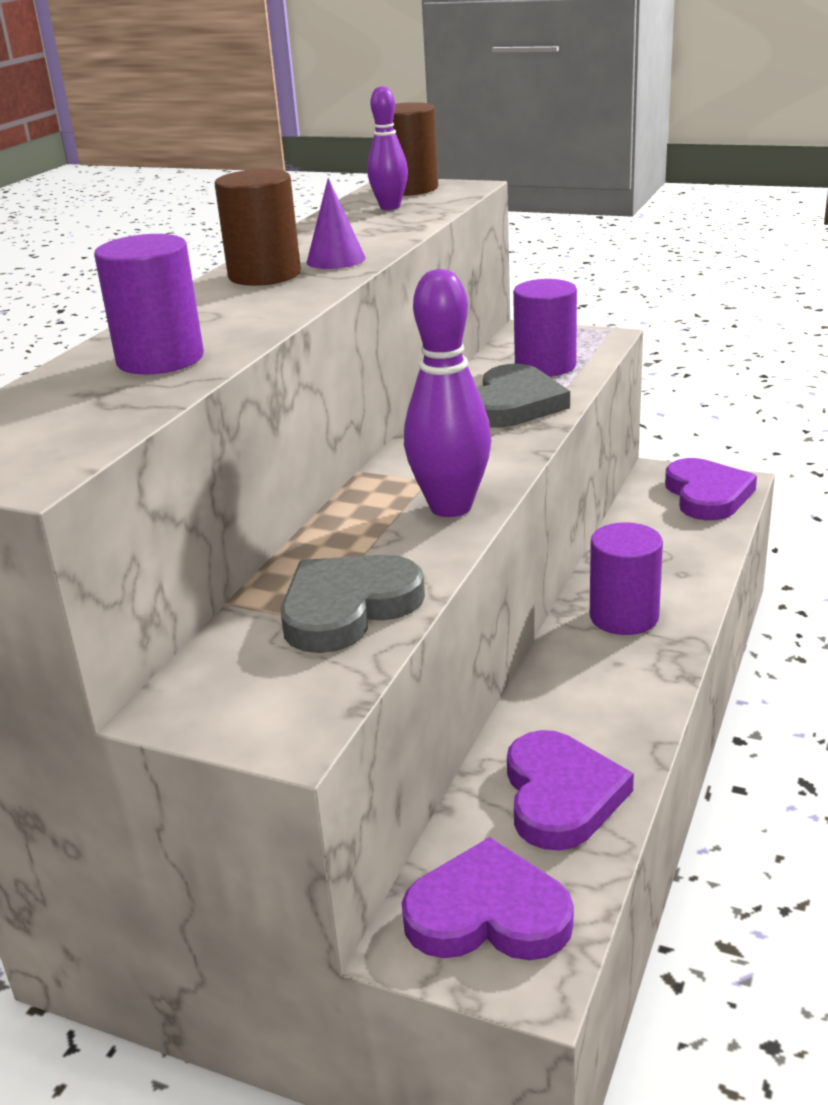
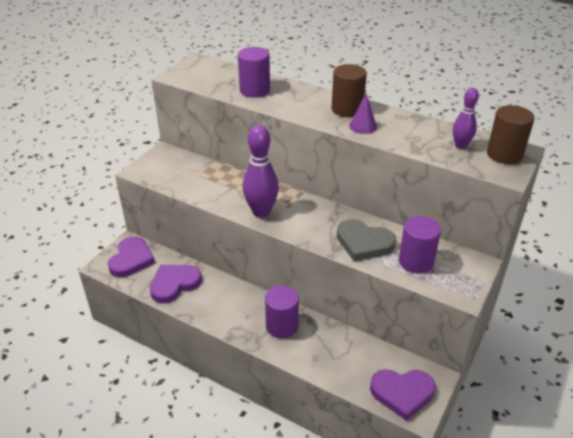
camera: 95 degrees right, 10 degrees up
grey heart [280,555,425,653] -> none
purple heart [507,730,634,850] -> purple heart turned 135 degrees clockwise [150,265,202,303]

